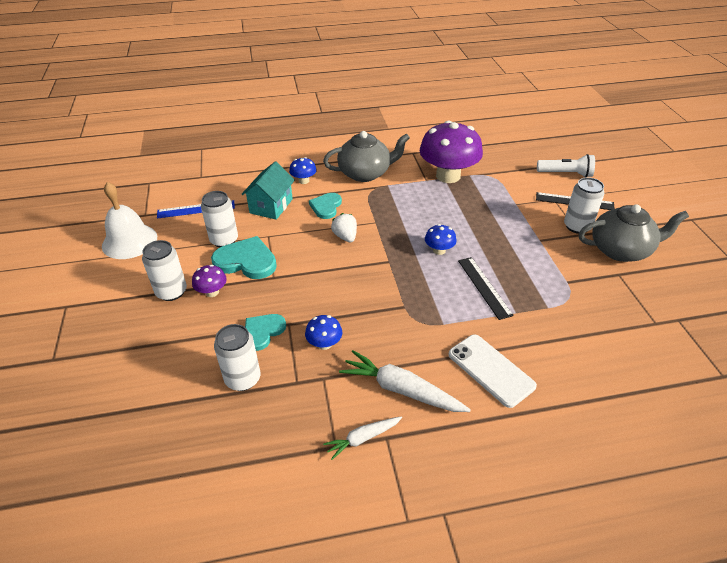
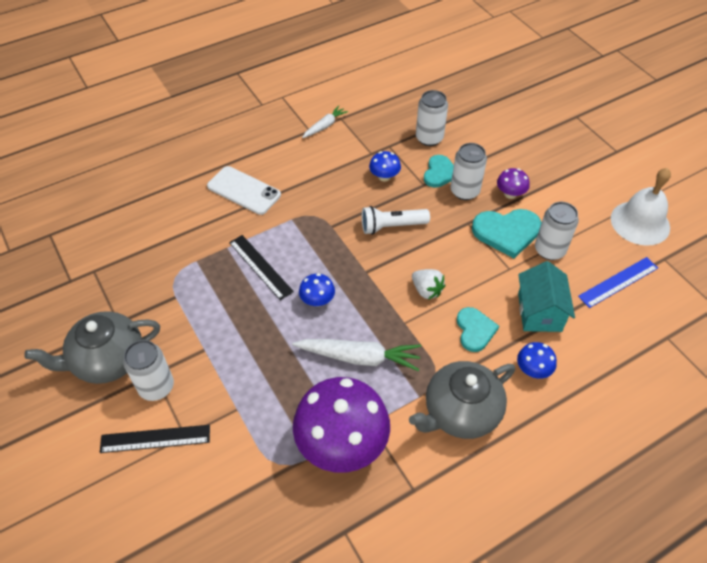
camera: 160 degrees right, 10 degrees up
white can [142,240,187,301] -> white can moved to [450,143,487,200]
white carrot [339,350,471,412] -> white carrot moved to [292,339,421,371]
white flashlight [537,154,595,178] -> white flashlight moved to [362,206,430,235]

